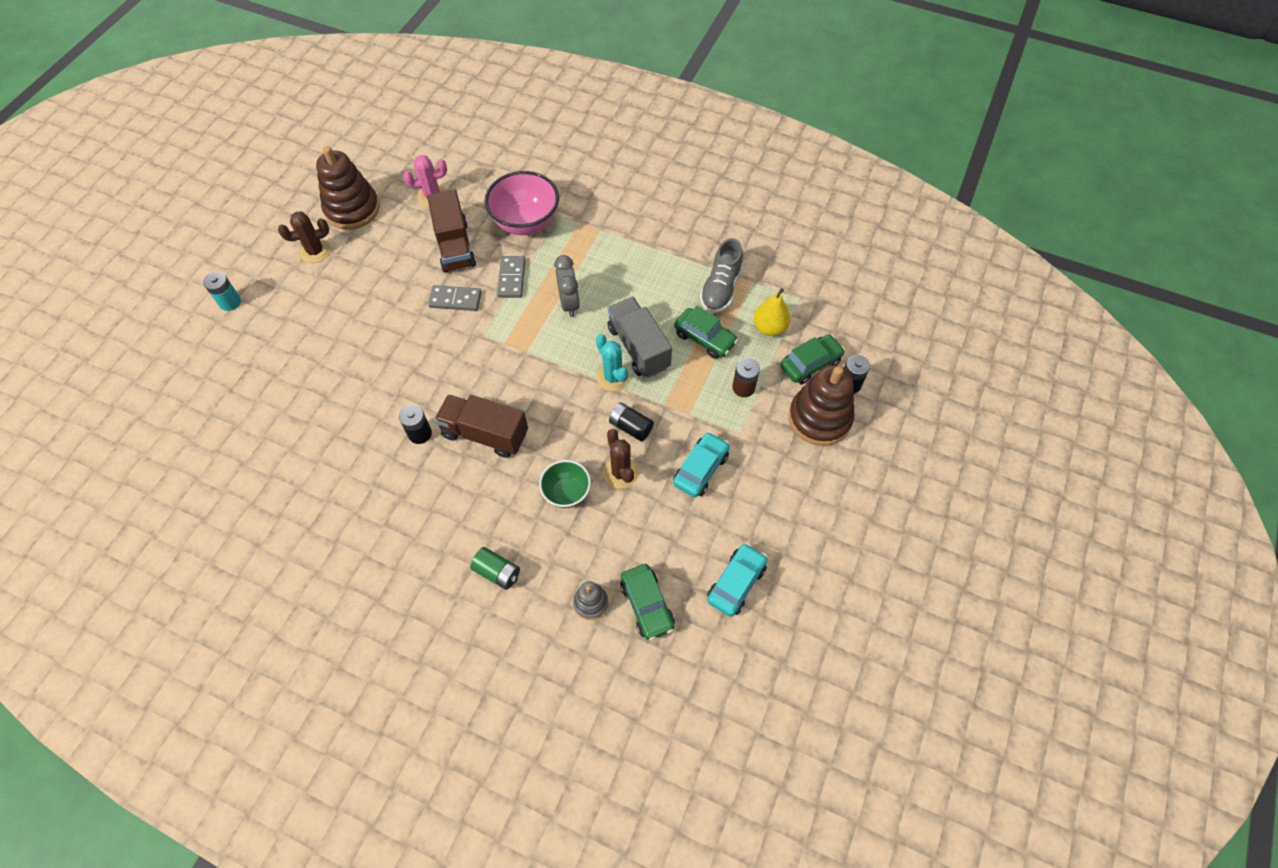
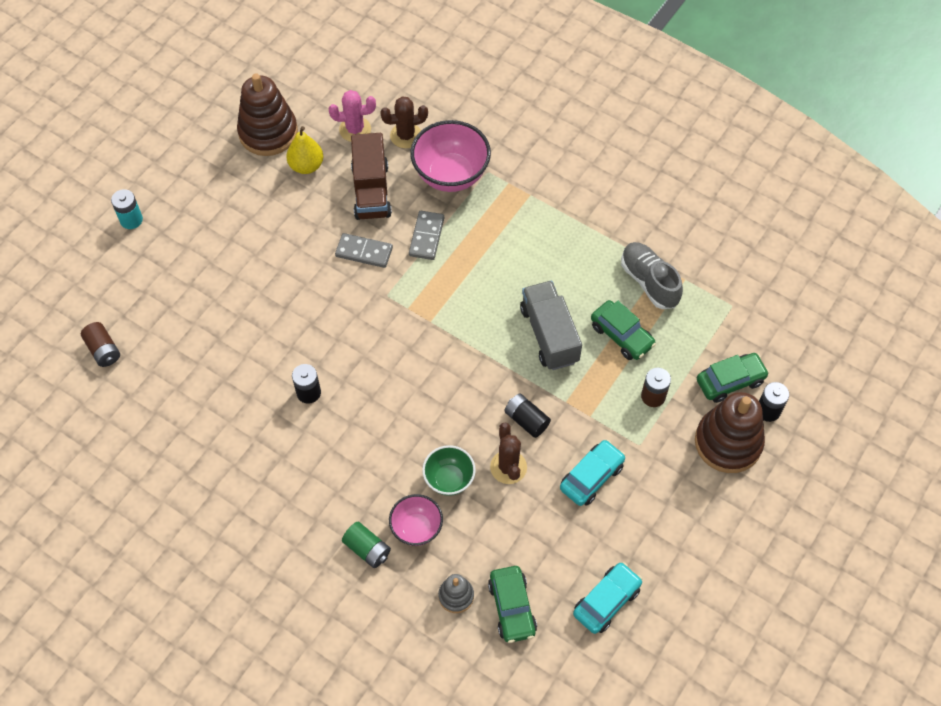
camera: 10 degrees right, 0 degrees up
brown cactus [278,212,331,263] -> brown cactus moved to [380,96,428,148]
brown truck [434,395,528,458] -> none
grey clock [554,255,580,317] -> none
turquoise cactus [596,334,630,391] -> none
grey shoe [700,238,743,313] -> grey shoe turned 120 degrees clockwise [621,242,683,309]
yellow pear [754,288,791,336] -> yellow pear moved to [286,126,323,174]
none -> brown battery [81,322,120,367]
none -> pink bowl [389,494,443,546]

